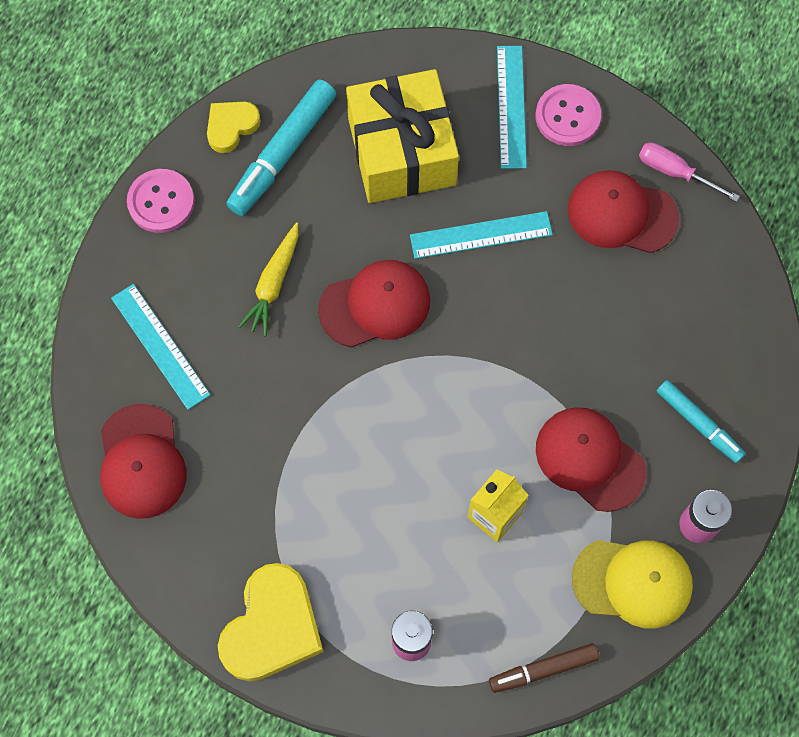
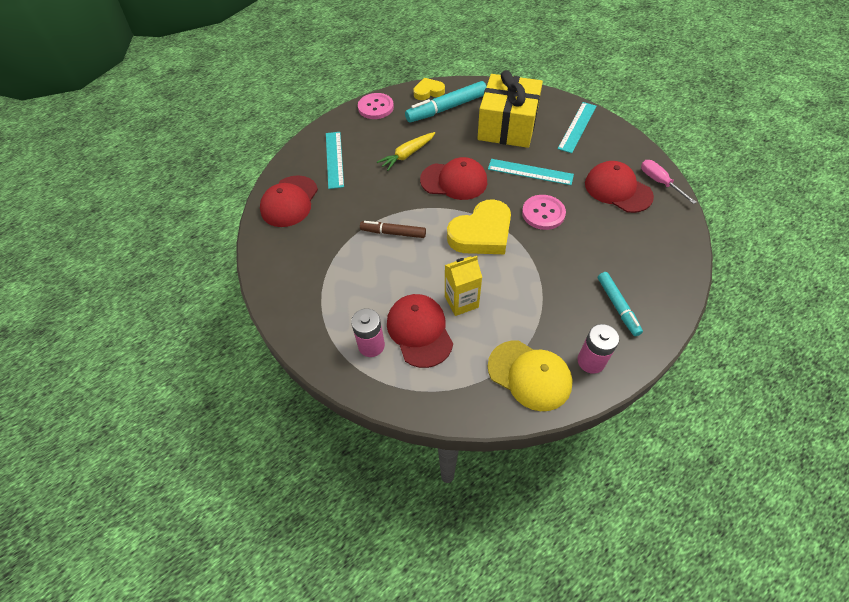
camera: 30 degrees right, 15 degrees down
yellow heart [218,563,324,682] -> yellow heart moved to [447,199,511,254]
brown marker [489,643,600,693] -> brown marker moved to [360,221,426,238]
pink button [535,84,601,146] -> pink button moved to [522,195,566,230]
red cap [536,407,646,512] -> red cap moved to [387,294,453,368]

